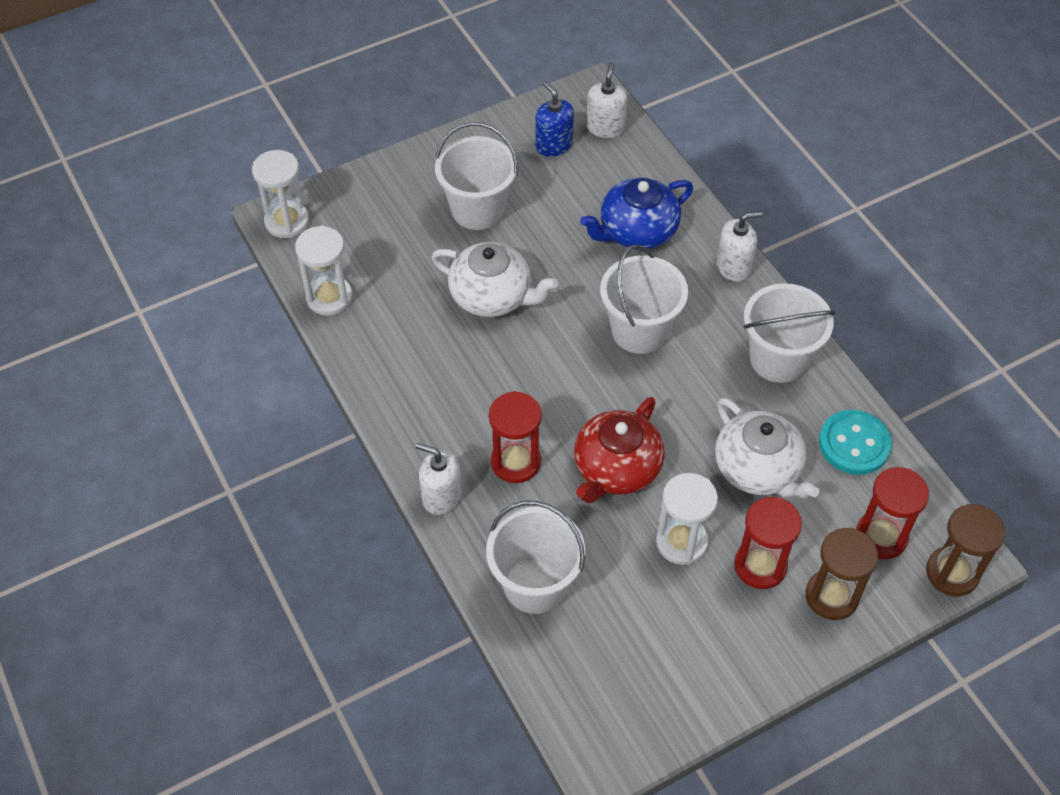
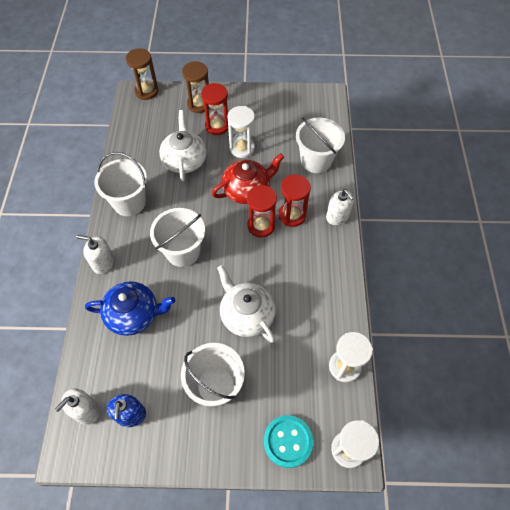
camera: 150 degrees left, 5 degrees up
turquoise button [819,410,892,475] -> turquoise button moved to [264,415,313,468]
red hourglass [856,467,929,559] -> red hourglass moved to [247,185,277,238]

